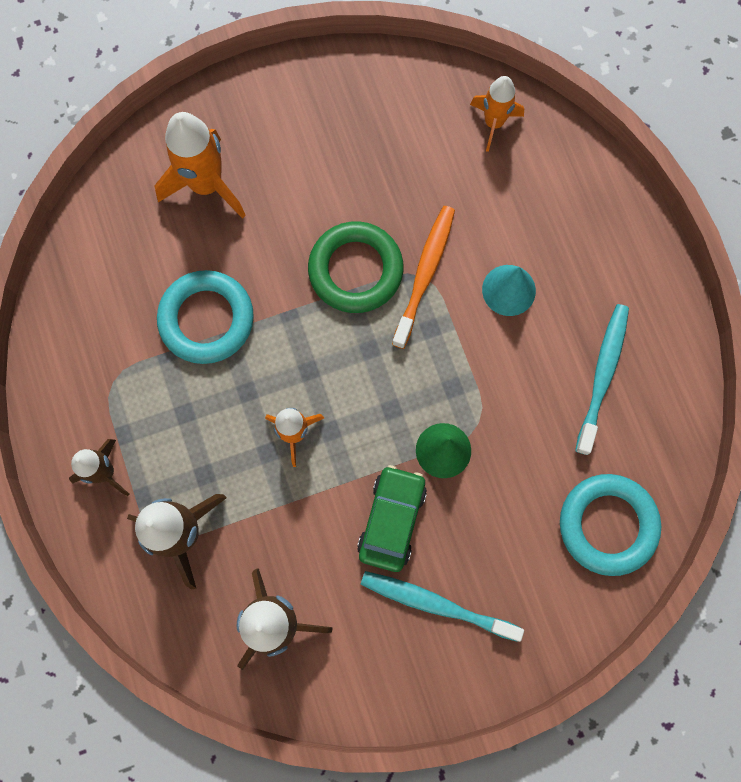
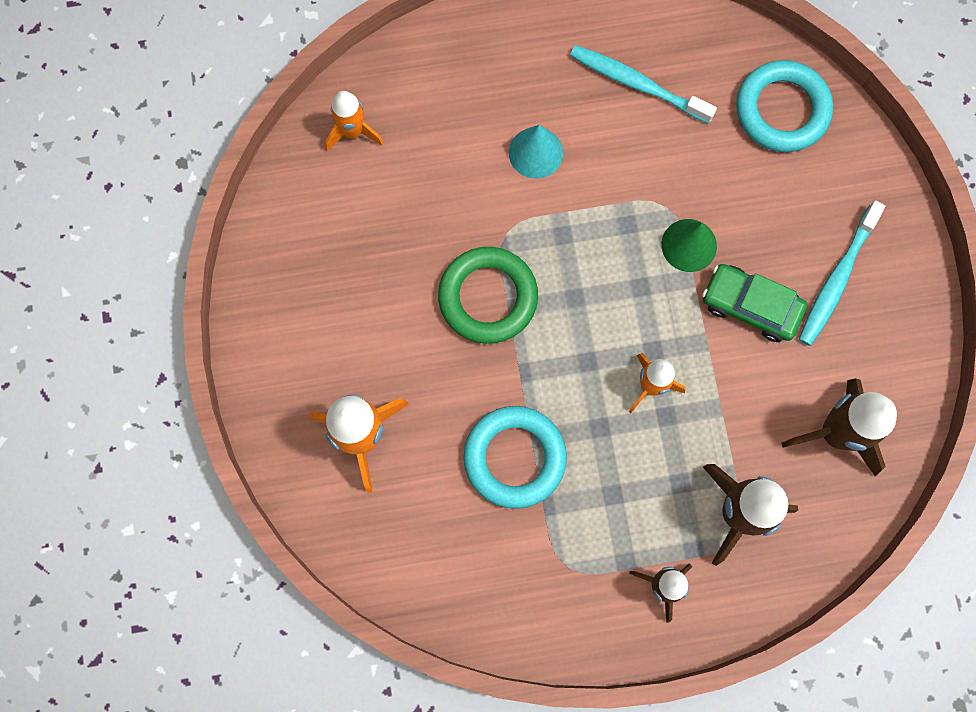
camera: 80 degrees left, 0 degrees up
orange toothbrush [392,206,455,349] -> none

